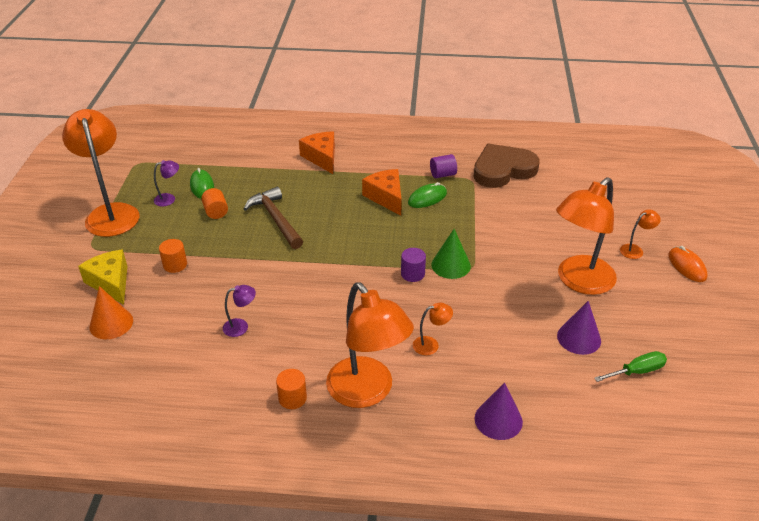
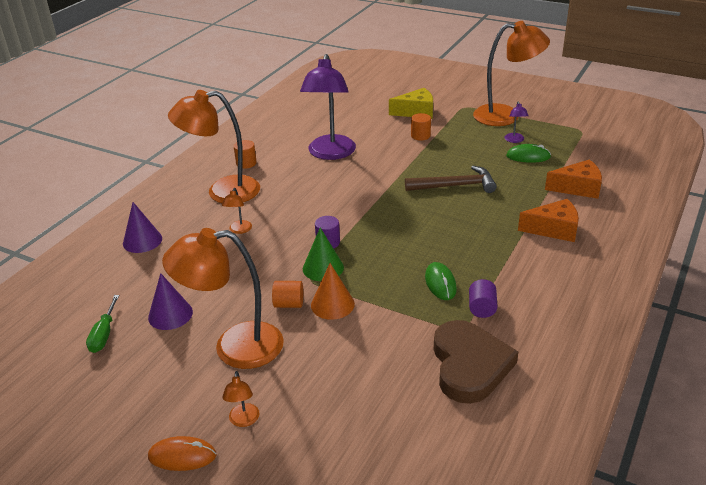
camera: 115 degrees right, 5 degrees down
orange cone [89,286,133,340] -> orange cone moved to [311,263,355,320]
orange cylinder [201,188,228,219] -> orange cylinder moved to [272,281,303,308]
purple lamp [223,285,256,337] -> purple lamp [300,54,356,160], size x2.43
orange cheese [362,169,402,216] -> orange cheese moved to [545,160,602,199]
orange lamp [556,177,617,295] -> orange lamp turned 75 degrees counterclockwise [162,228,284,369]

